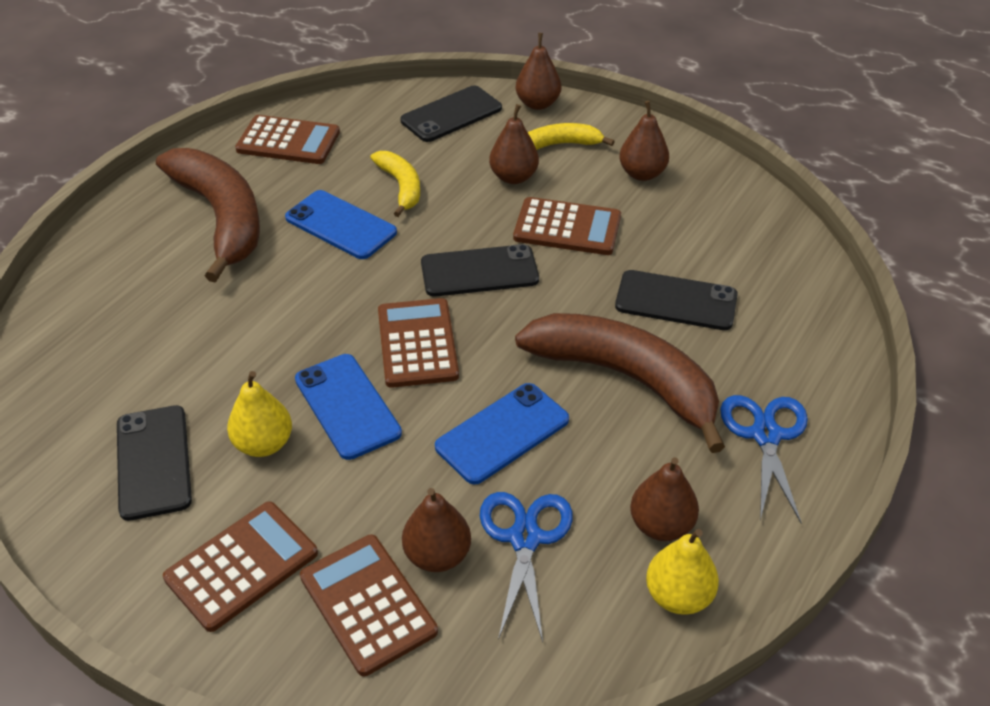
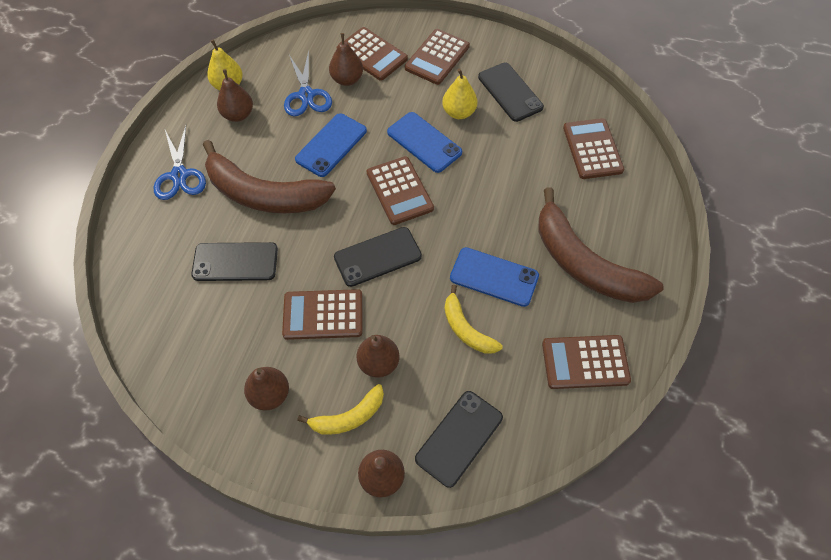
camera: 165 degrees right, 15 degrees up
none -> brown calculator [563,118,624,179]

